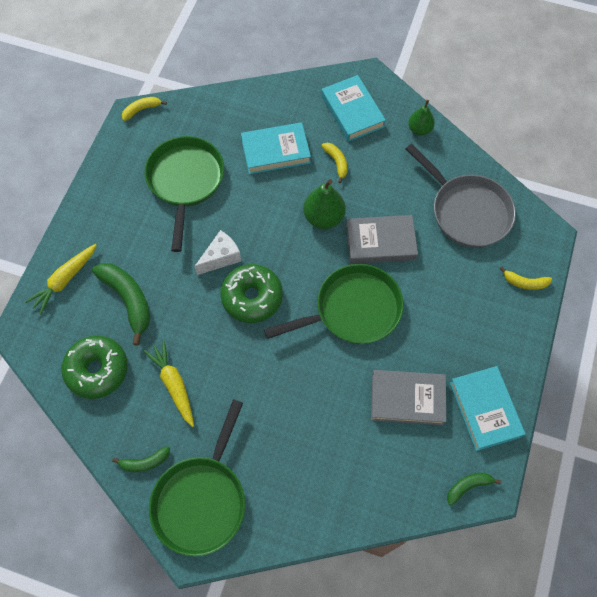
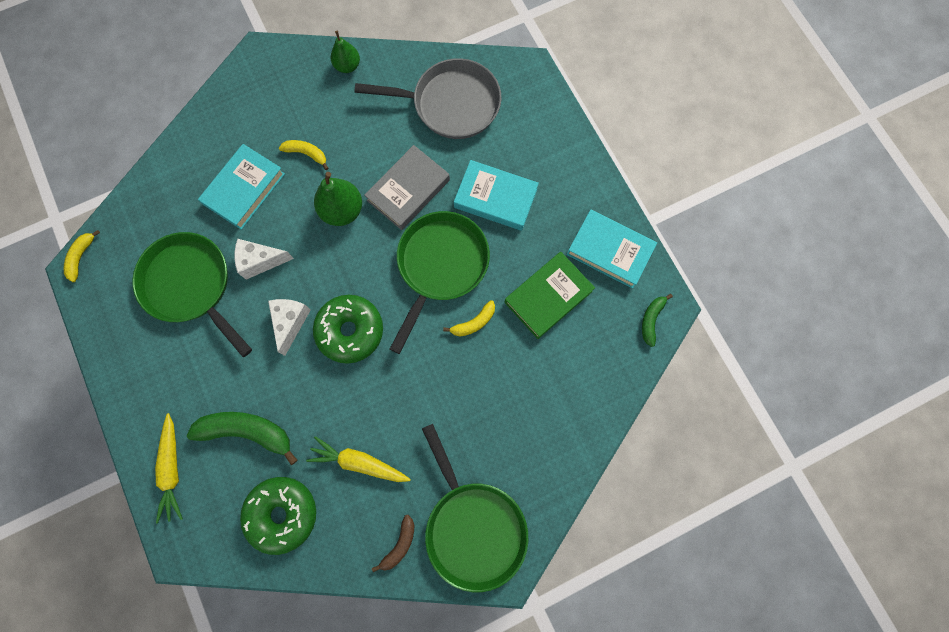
camera: 45 degrees left, 10 degrees up
green banana [112,446,170,472] -> brown banana [372,515,414,572]
turquoise book [321,75,386,142] -> turquoise book moved to [454,160,539,231]
grey book [371,370,446,425] -> green book [505,252,595,339]
yellow banana [500,267,552,290] -> yellow banana moved to [443,300,495,336]
none -> white cheese [234,239,294,280]

